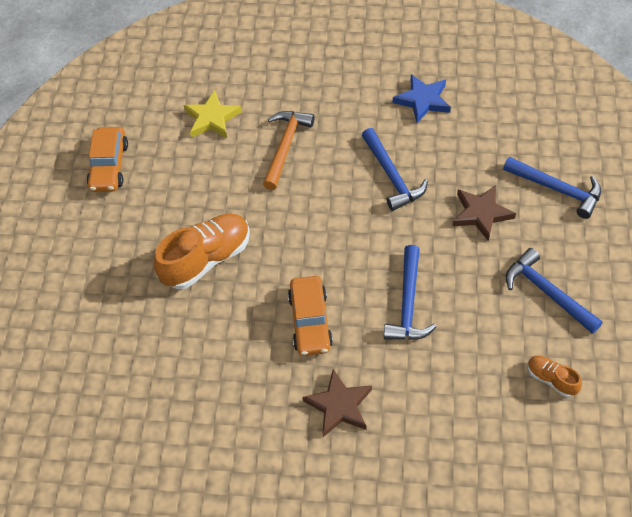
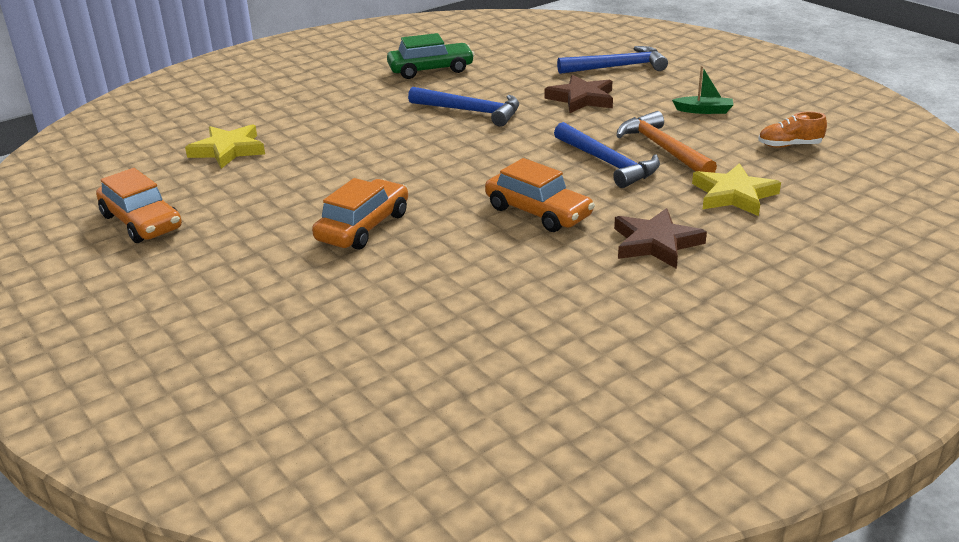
camera: 45 degrees left, 25 degrees down
orange shoe [154,214,250,289] -> orange car [312,178,408,250]
orange hammer [263,111,315,190] -> orange hammer moved to [617,111,717,173]
blue star [393,74,451,123] -> green car [387,33,475,79]
blue hammer [506,248,603,334] -> green boat [672,66,733,114]
none -> yellow star [692,163,781,216]

